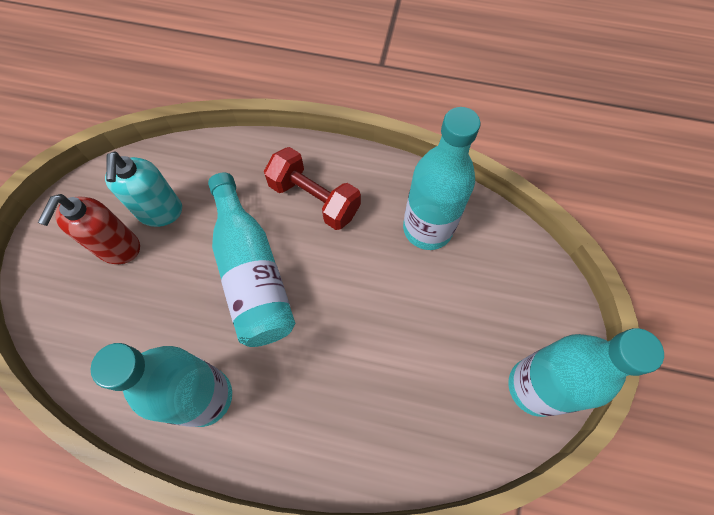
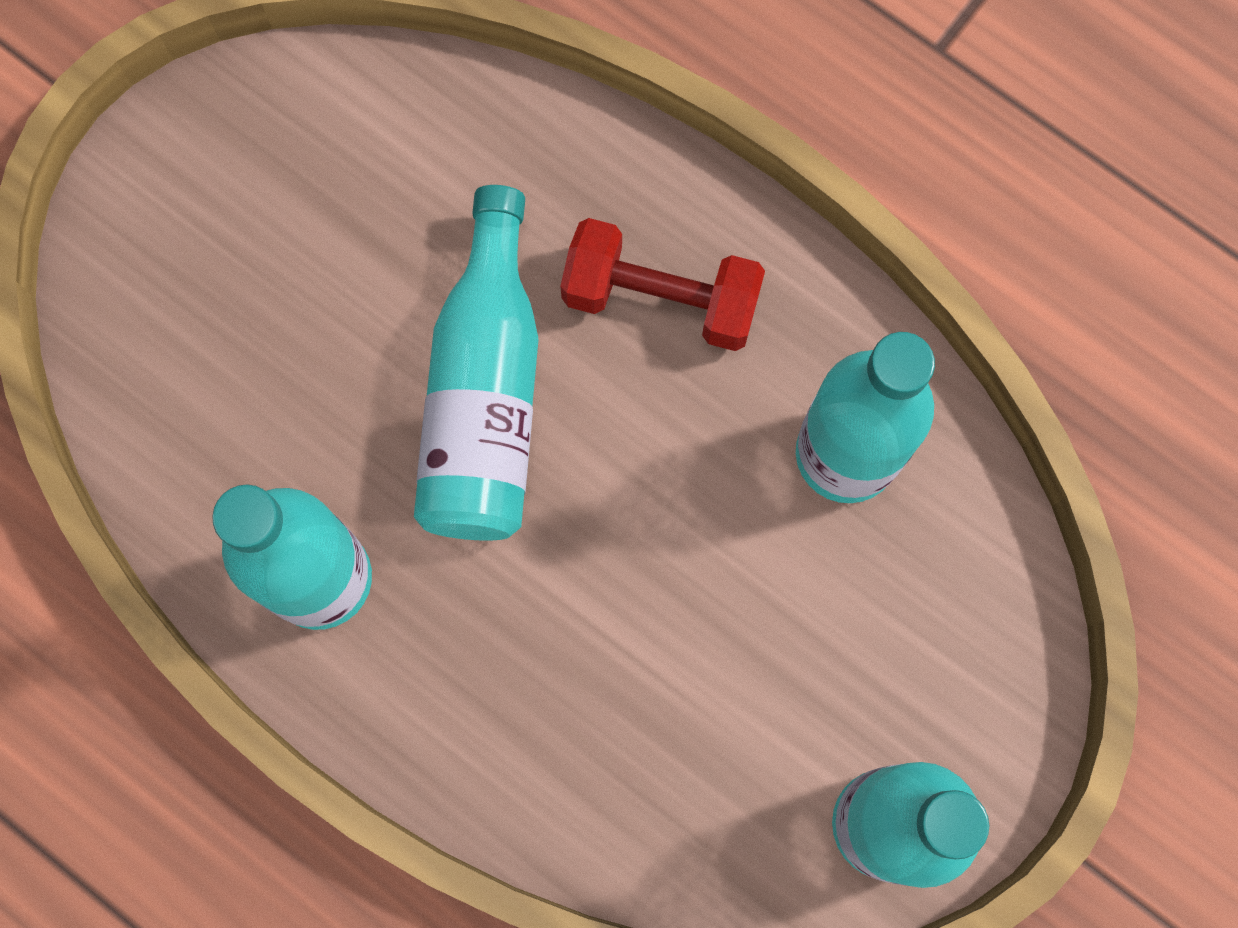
camera: 25 degrees right, 10 degrees up
red soap dispenser [38,194,140,264] -> none
turquoise soap dispenser [105,151,182,227] -> none
red dumbbell [264,147,361,230] -> red dumbbell turned 45 degrees counterclockwise [560,218,765,351]

